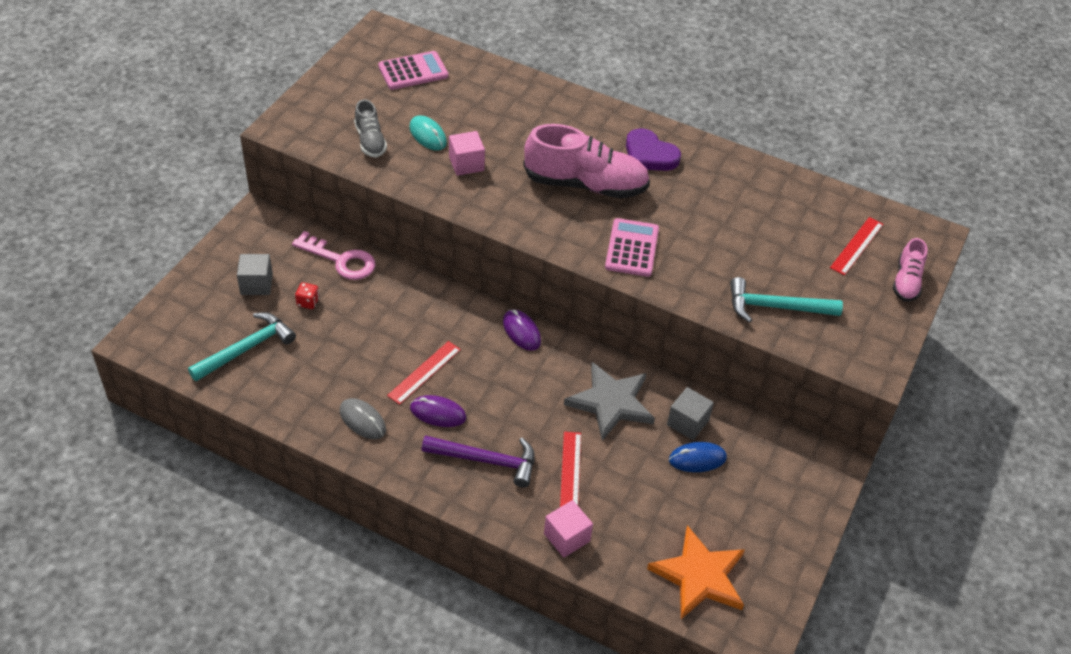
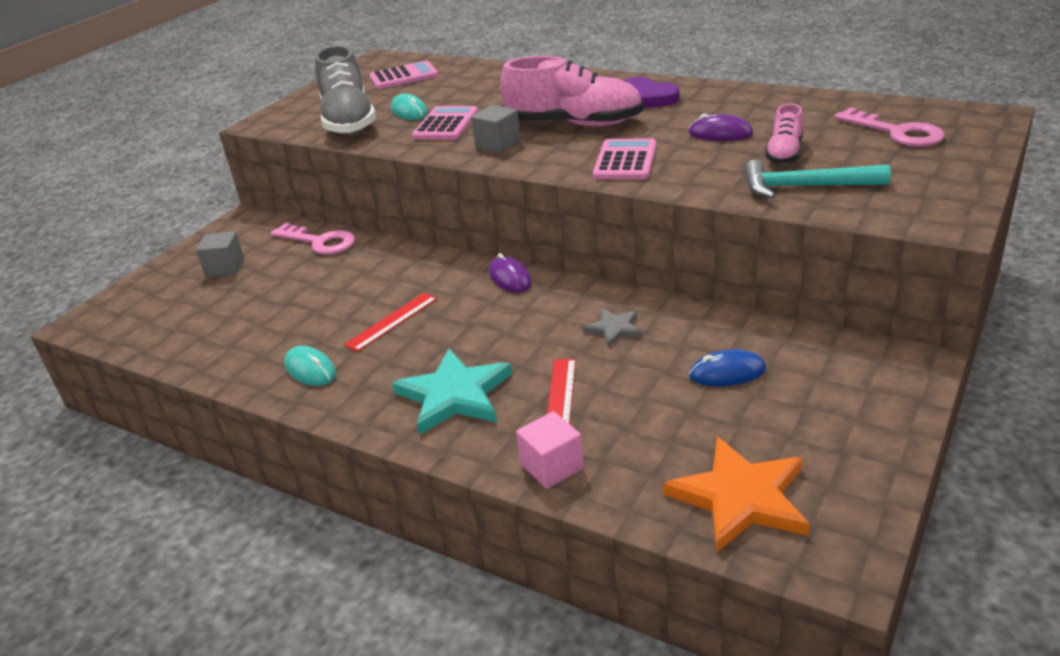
camera: 10 degrees right, 15 degrees down
turquoise hammer [188,312,296,381] -> none
red dice [295,282,319,309] -> none
grey mouse [340,398,386,439] -> turquoise mouse [284,346,336,386]
grey shoe [354,99,387,158] -> grey shoe [315,45,376,135], size x1.92
purple mouse [410,395,466,427] -> purple mouse moved to [689,114,753,141]
purple hammer [422,435,535,488] -> turquoise star [392,349,512,435]
pink cube [449,131,485,176] -> pink calculator [412,106,478,140]
grey star [564,362,655,441] -> grey star [583,308,643,348], size x0.53
grey cube [667,387,714,440] -> grey cube moved to [471,105,521,153]
red ruler [830,217,883,275] -> pink key [834,107,945,147]
pink shoe [893,238,928,302] -> pink shoe moved to [765,104,803,164]

